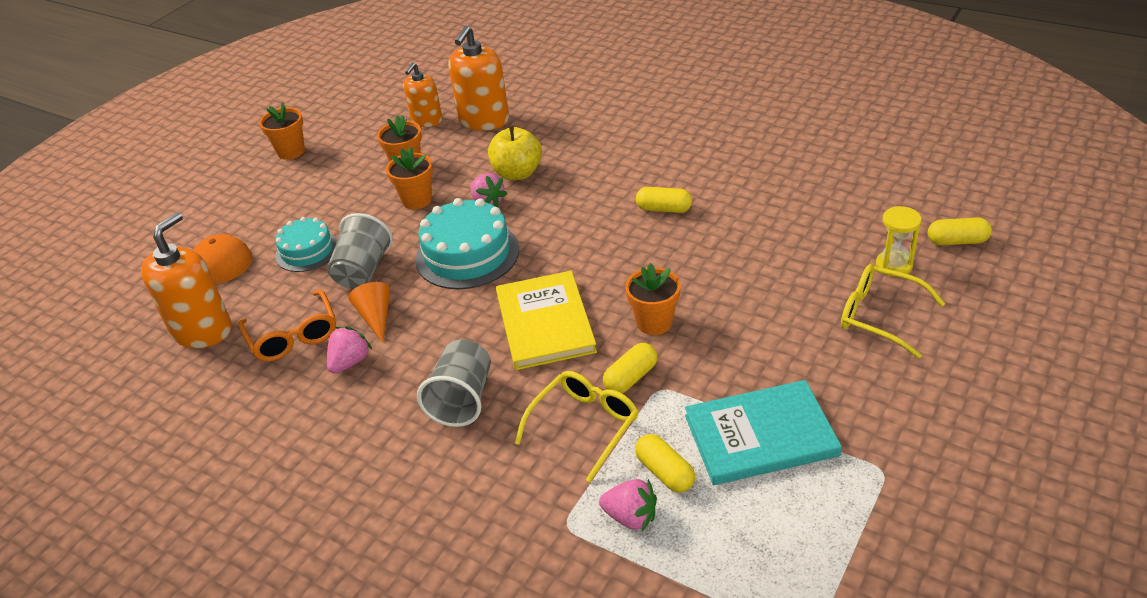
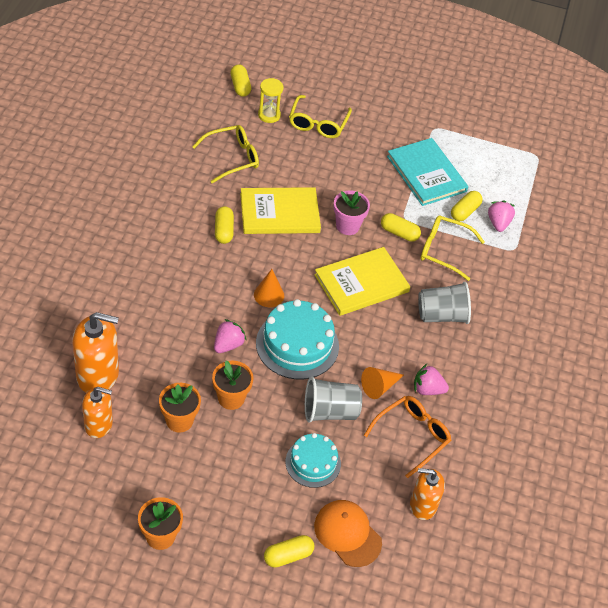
camera: 115 degrees left, 10 degrees up
orange soap dispenser [141,212,231,348] -> orange soap dispenser [410,468,445,520], size x0.64
yellow apple [488,126,542,180] -> none
orange flower pot [625,263,681,335] -> pink flower pot [334,190,370,235]
none -> yellow glasses [192,125,259,183]
none -> yellow book [240,187,321,234]
none -> orange cone [254,269,284,307]
none -> yellow capsule [264,535,314,568]

